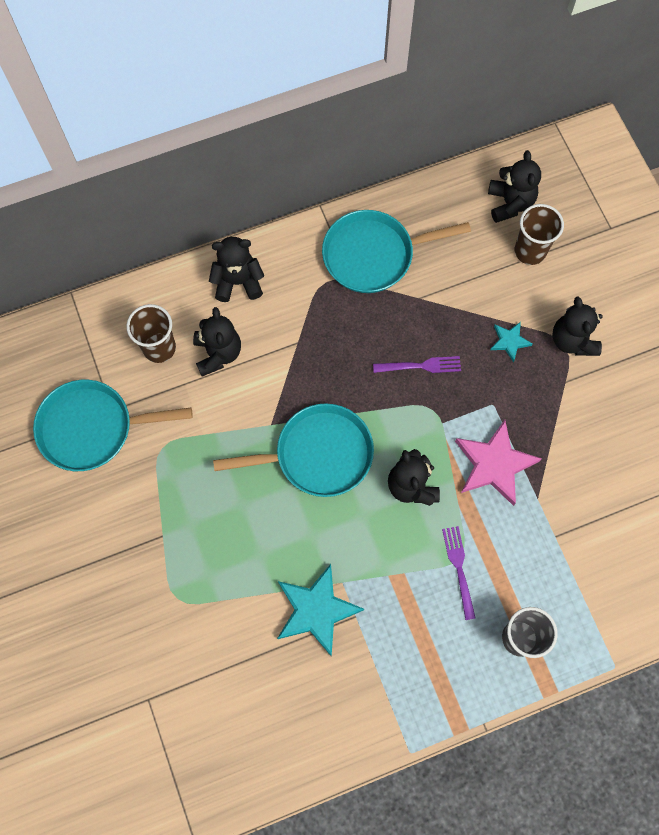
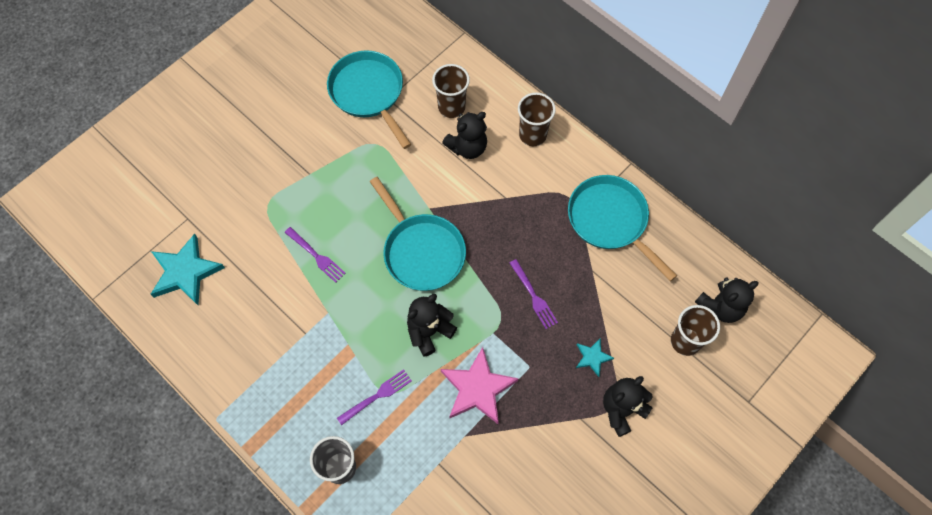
camera: 65 degrees right, 5 degrees down
black teddy bear [209,237,264,302] -> brown cup [518,92,556,146]
turquoise star [277,564,364,657] -> turquoise star moved to [151,233,225,305]
none -> purple fork [284,227,346,283]

